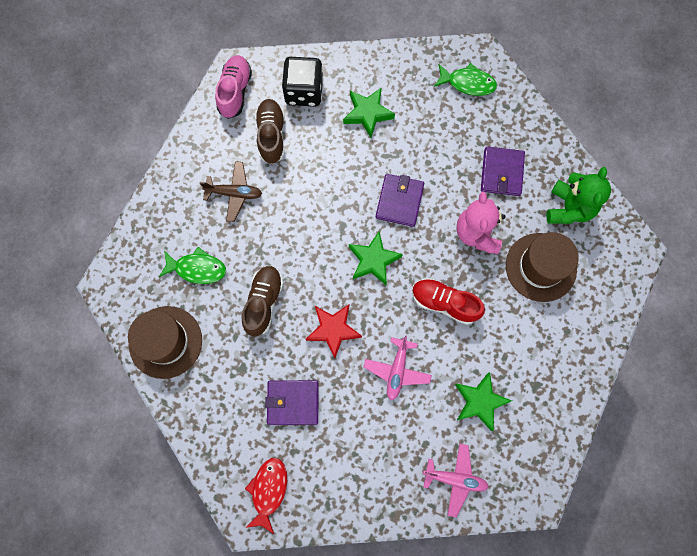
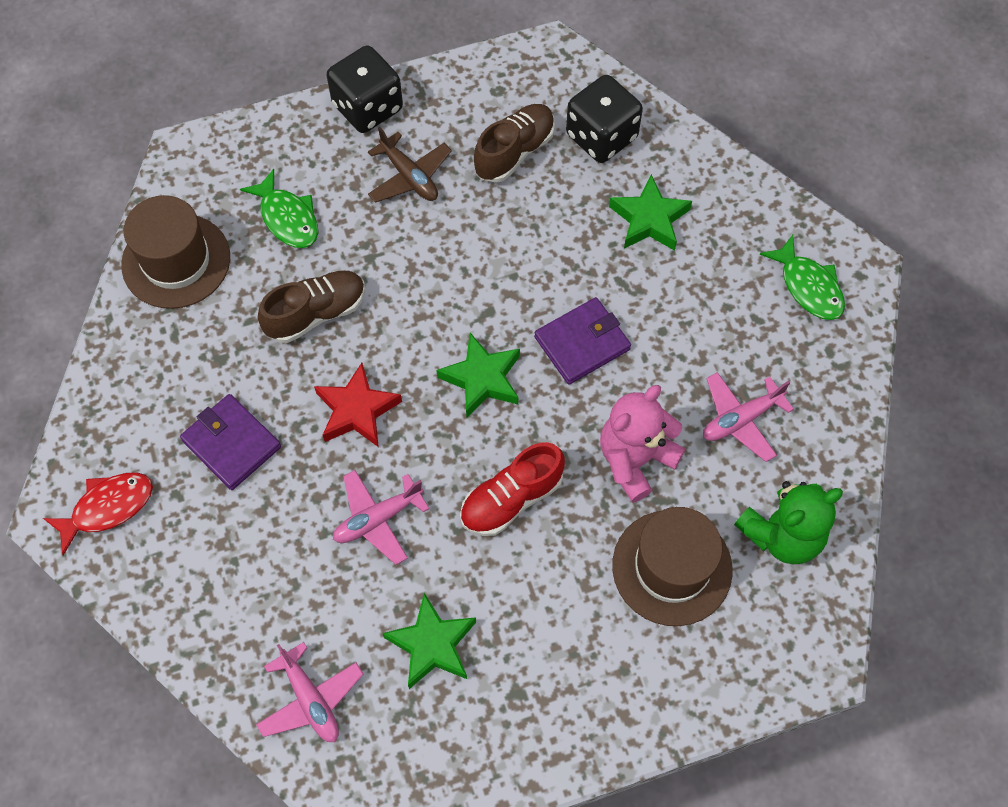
camera: 45 degrees right, 10 degrees down
pink shoe [215,55,252,119] -> none
red shoe [412,278,485,325] -> red shoe turned 105 degrees counterclockwise [460,442,565,536]
purple wallet [481,146,525,196] -> pink plane [703,372,794,462]
none -> black dice [327,46,403,133]

